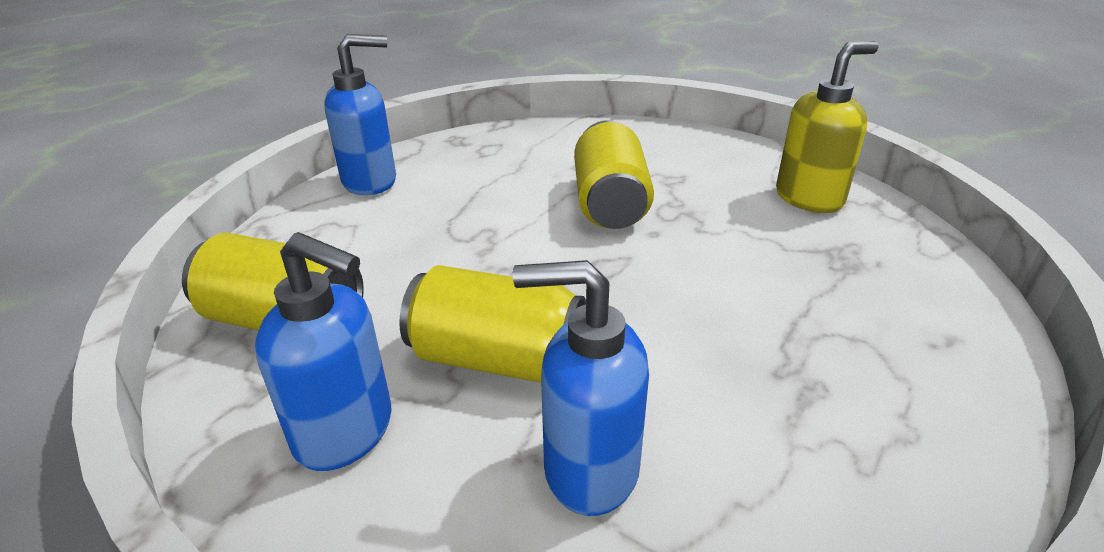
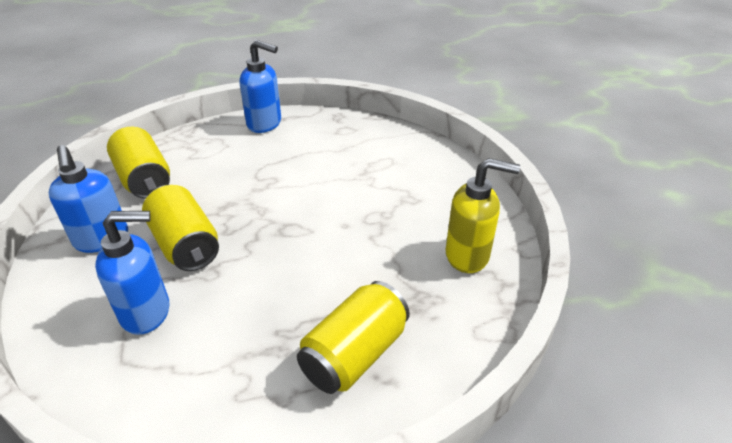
camera: 40 degrees right, 5 degrees up
blue soap dispenser [513,260,649,516] -> blue soap dispenser turned 120 degrees clockwise [95,211,169,335]
yellow can [574,120,654,229] -> yellow can moved to [297,281,410,394]

